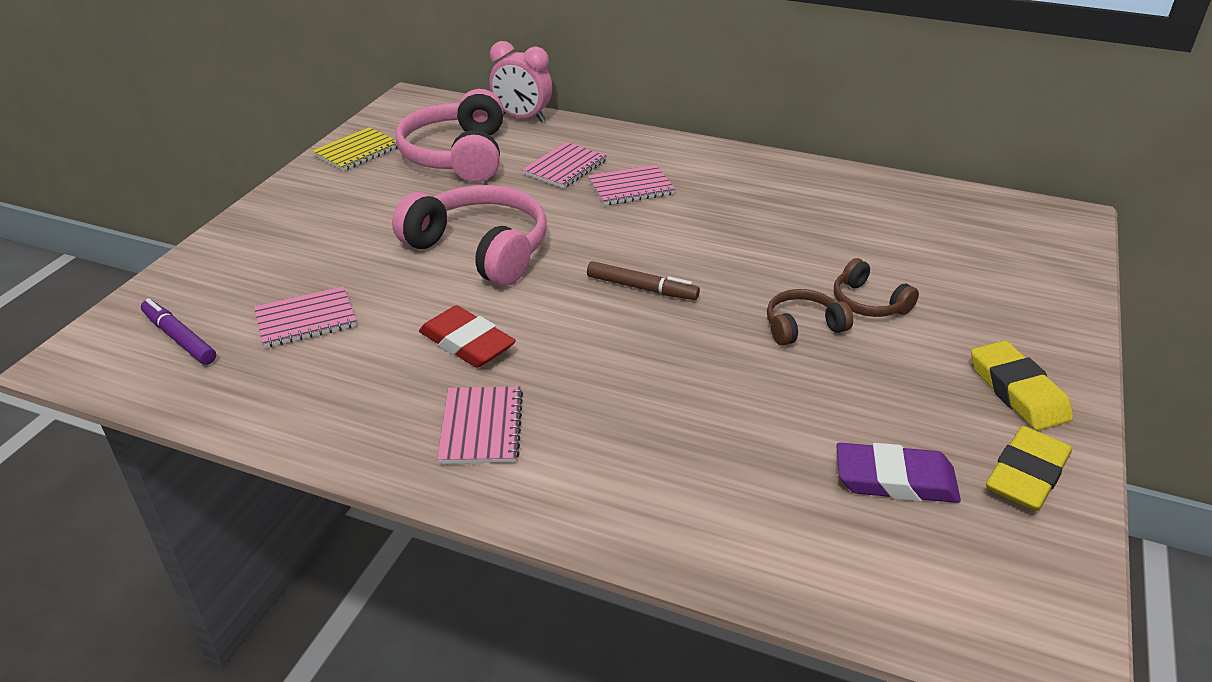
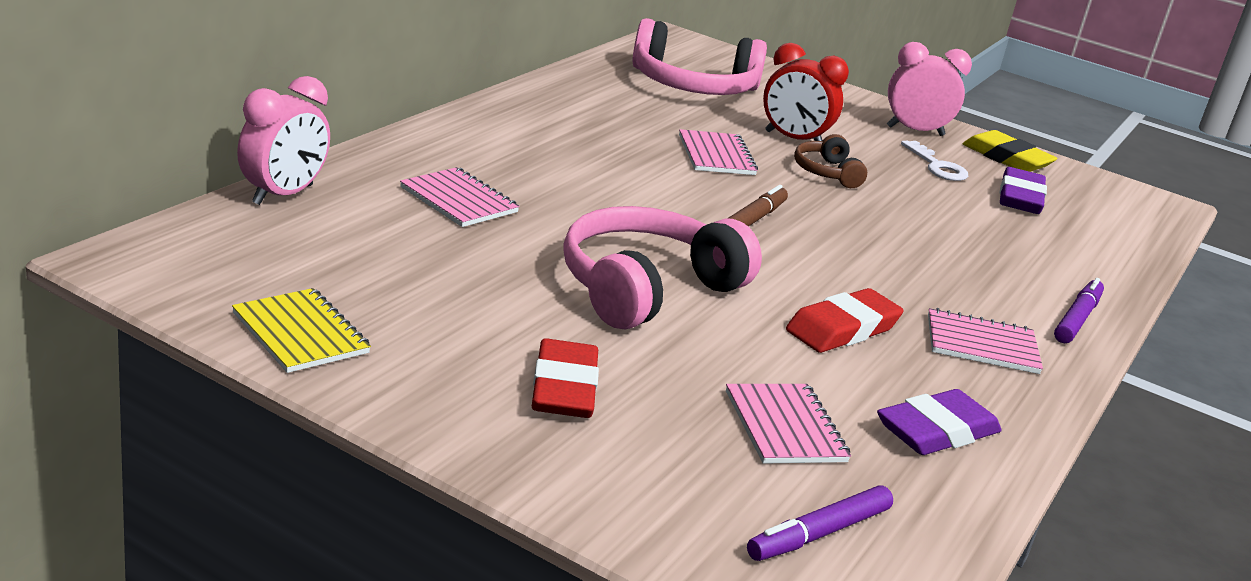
camera: 85 degrees left, 10 degrees down
pink headphones [396,89,504,182] -> pink headphones moved to [632,18,767,95]
pink notebook [588,165,676,206] -> pink notebook moved to [679,129,758,175]
brown headphones [834,258,919,317] -> red clock [763,43,849,141]
yellow eraser [971,341,1073,431] -> pink clock [887,42,972,136]
none -> red eraser [532,338,599,418]
none -> purple eraser [877,389,1002,455]
none -> white key [901,141,968,181]
none -> purple marker [1054,278,1104,343]

